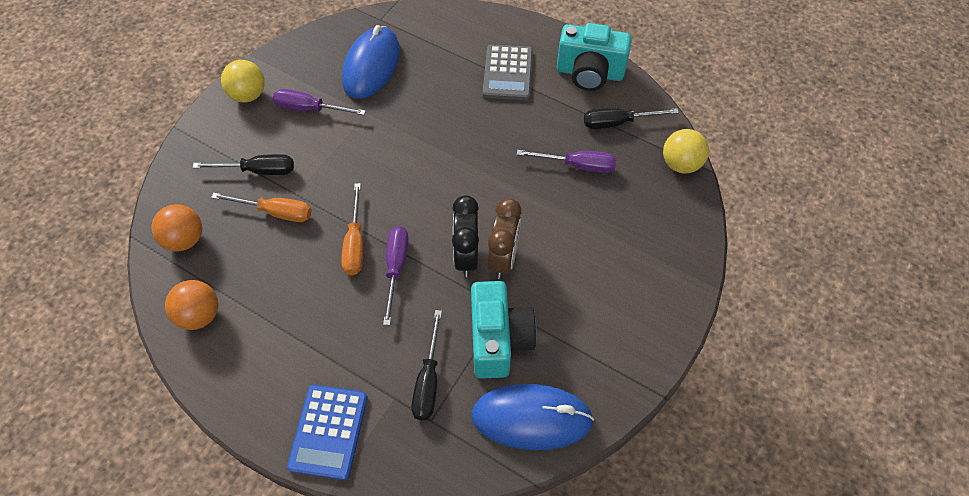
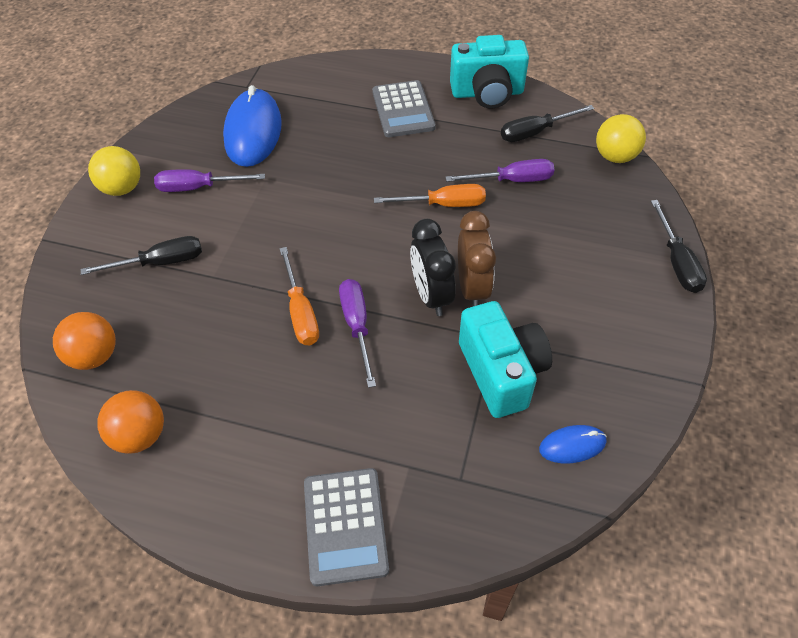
camera: 15 degrees left, 5 degrees down
orange screwdriver [211,193,312,222] -> orange screwdriver moved to [374,184,486,207]
blue calculator [287,385,367,480] -> grey calculator [304,468,389,586]
black screwdriver [411,310,442,420] -> black screwdriver moved to [651,200,707,293]
blue mouse [471,384,594,450] -> blue mouse [539,425,607,463], size x0.49

